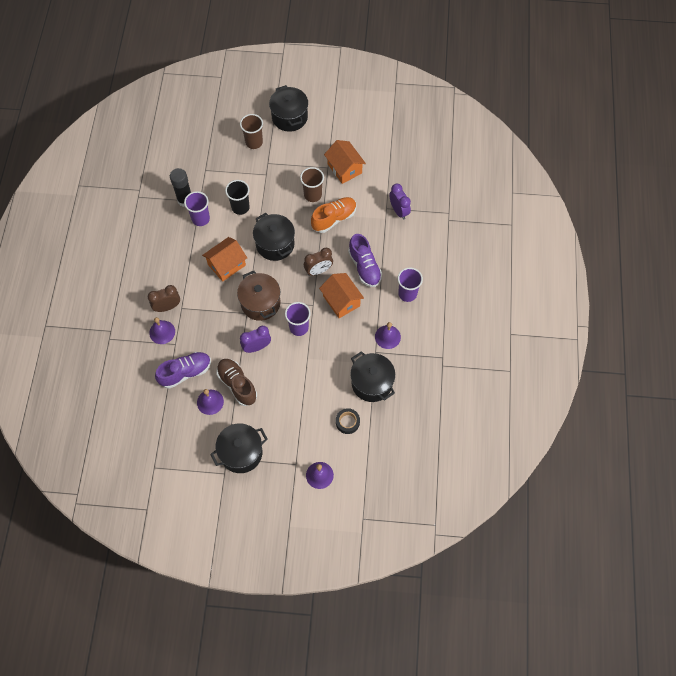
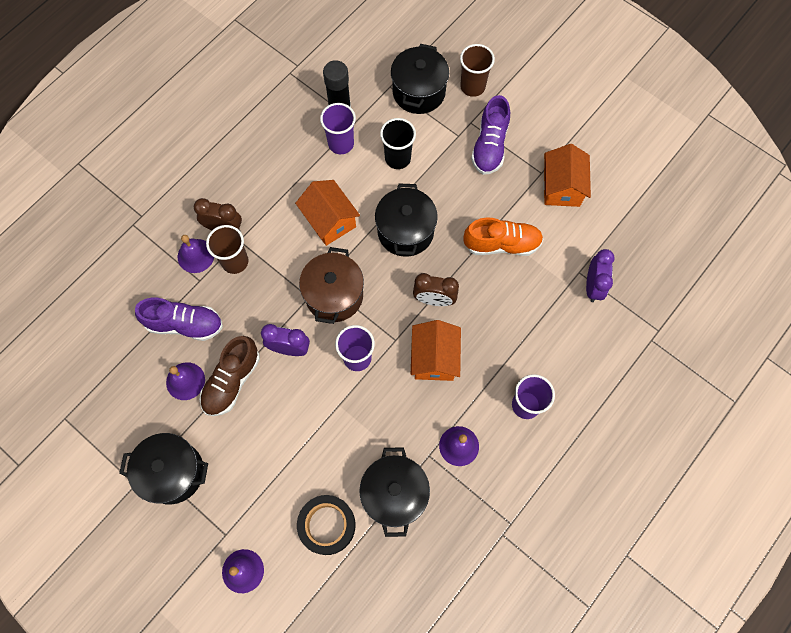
camera: 35 degrees right, 5 degrees up
orange house [202,237,247,282] -> orange house turned 60 degrees clockwise [295,180,360,246]
brown shoe [217,359,257,406] -> brown shoe turned 150 degrees counterclockwise [200,336,260,416]
black pot [269,85,308,132] -> black pot moved to [391,44,449,114]
brown cup [300,167,324,202] -> brown cup moved to [206,225,249,274]
black tape [336,408,360,434] -> black tape [297,495,356,555], size x1.53
purple shoe [348,234,382,287] -> purple shoe moved to [471,95,510,175]

